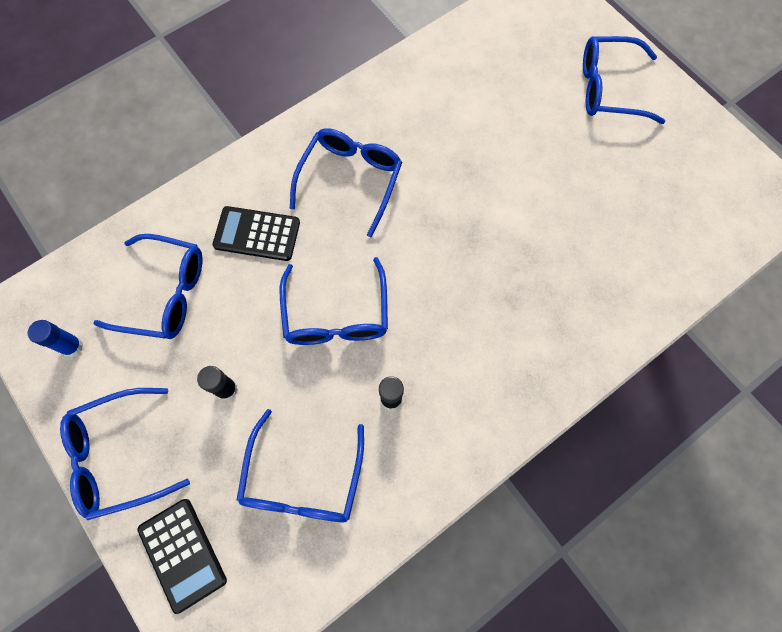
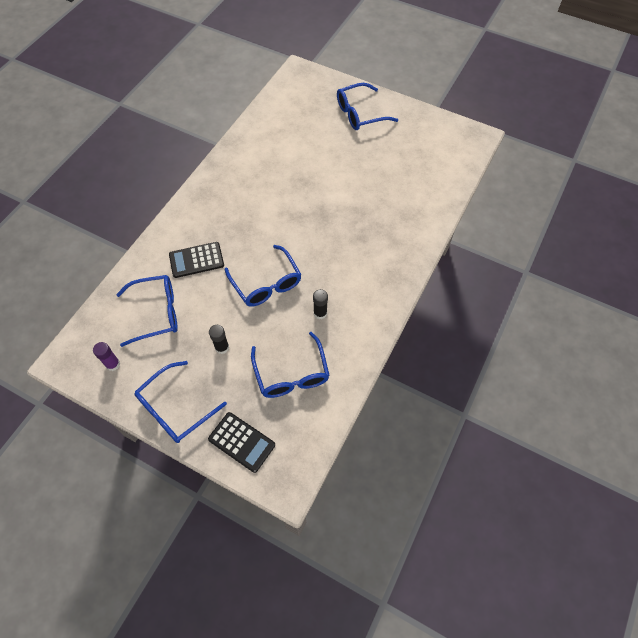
camera: 25 degrees left, 10 degrees down
blue glue stick [28,320,84,357] -> purple glue stick [93,342,120,371]
blue glasses [290,128,402,238] -> none

